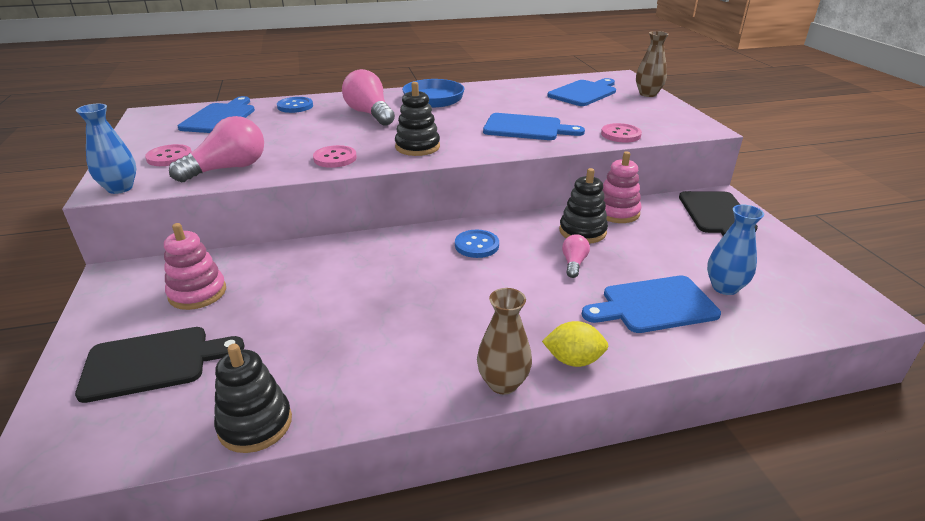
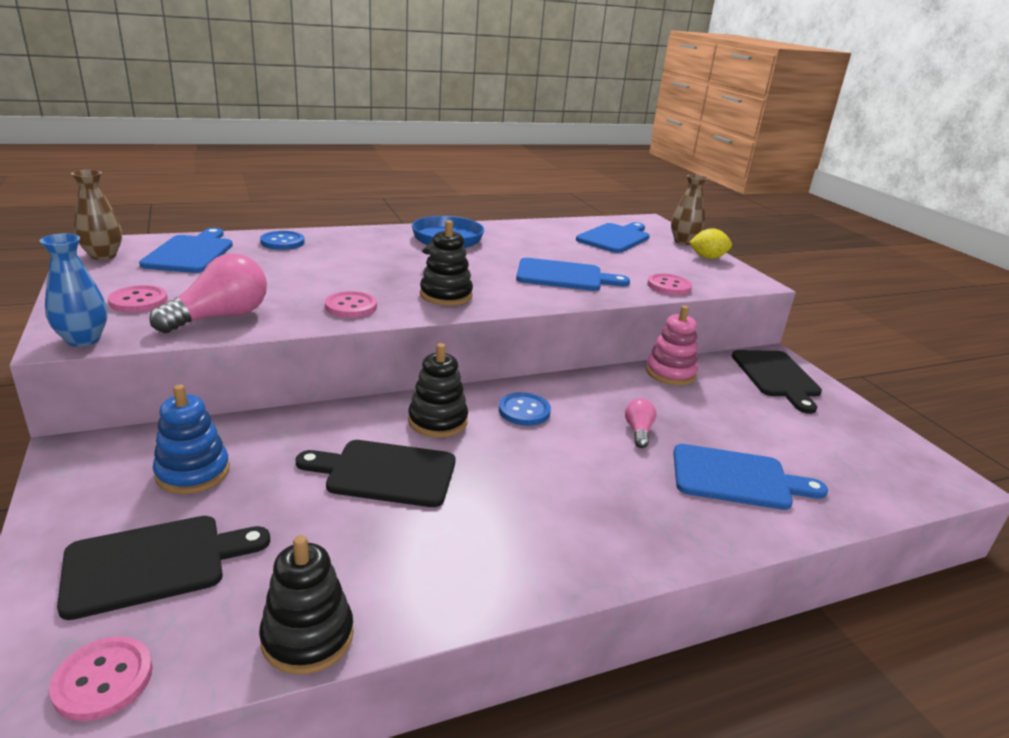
camera: 10 degrees left, 5 degrees down
pink stacking toy [164,223,226,310] -> blue stacking toy [153,385,230,494]
pink light bulb [342,69,395,126] -> none
brown vase [477,288,532,395] -> brown vase moved to [71,170,122,260]
yellow lemon [542,321,608,367] -> yellow lemon moved to [689,229,732,259]
black stacking toy [559,168,608,244] -> black stacking toy moved to [408,343,468,438]
blue cutting board [582,276,721,333] -> blue cutting board turned 150 degrees counterclockwise [673,444,828,510]
blue vase [707,205,764,295] -> none
none -> pink button [49,637,153,721]
none -> black cutting board [295,440,456,507]

